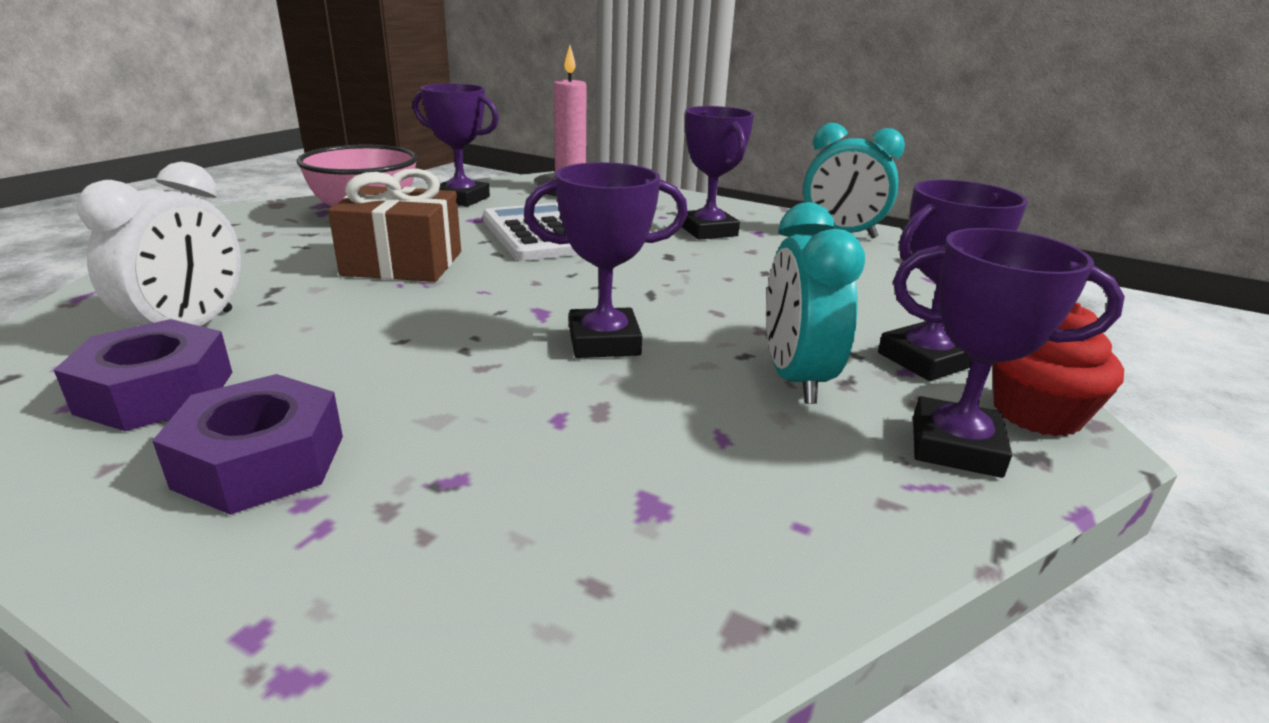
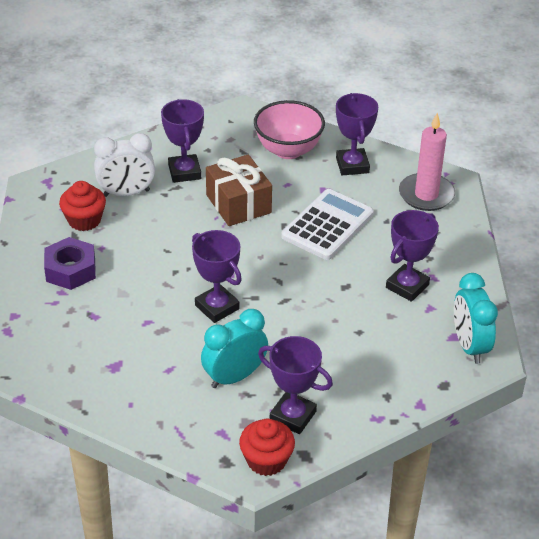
camera: 60 degrees right, 15 degrees up
purple nut [54,319,232,431] -> red cupcake [59,181,106,231]
purple trophy [893,228,1125,478] -> purple trophy moved to [161,99,204,183]

